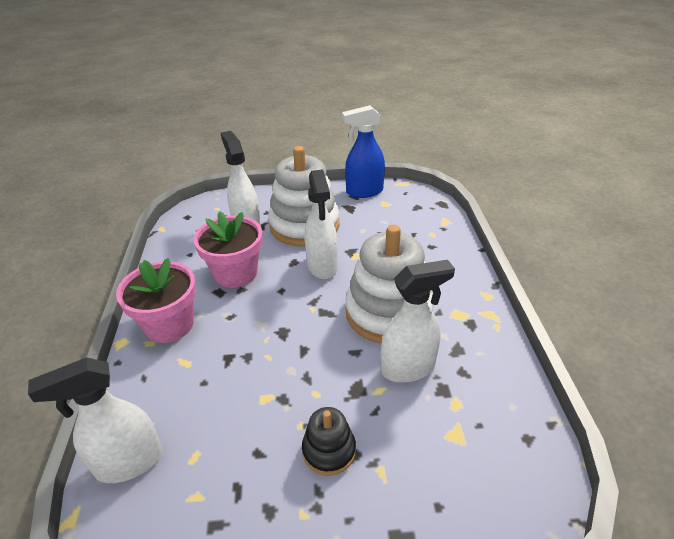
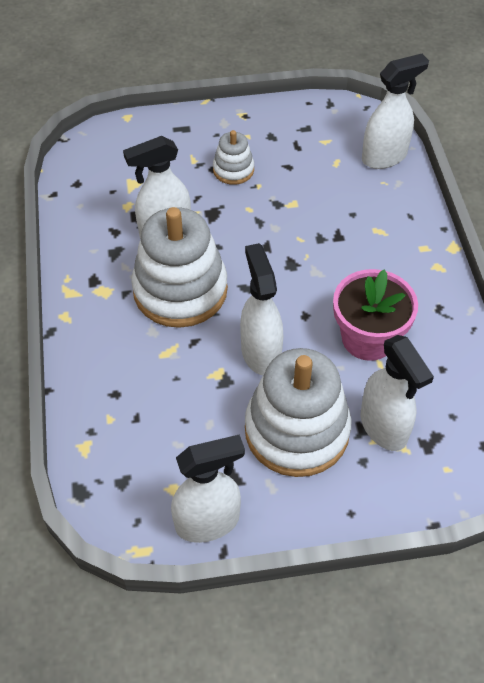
camera: 175 degrees right, 15 degrees up
pink flower pot [116,258,196,343] -> none
black stacking toy [302,407,356,476] -> white stacking toy [213,130,254,185]
blue spray bottle [342,105,385,198] -> white spray bottle [171,435,245,543]

